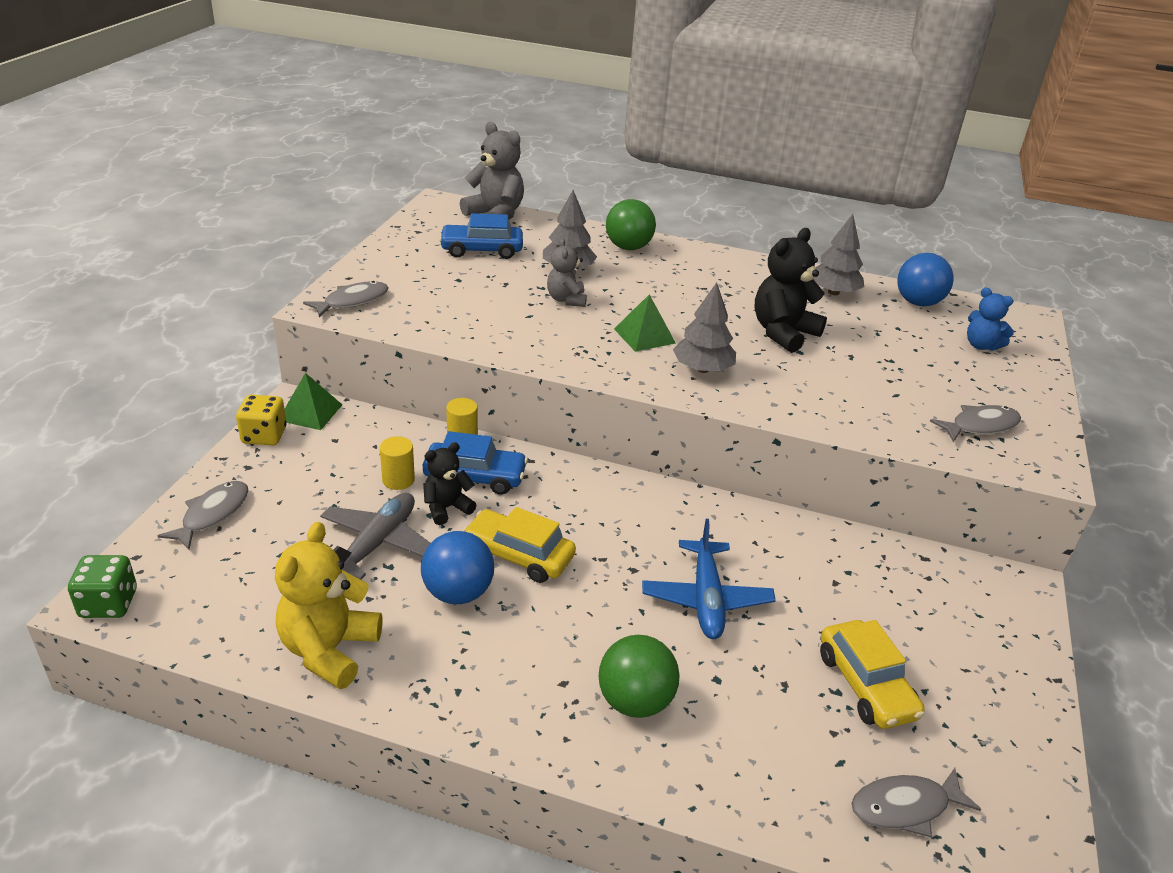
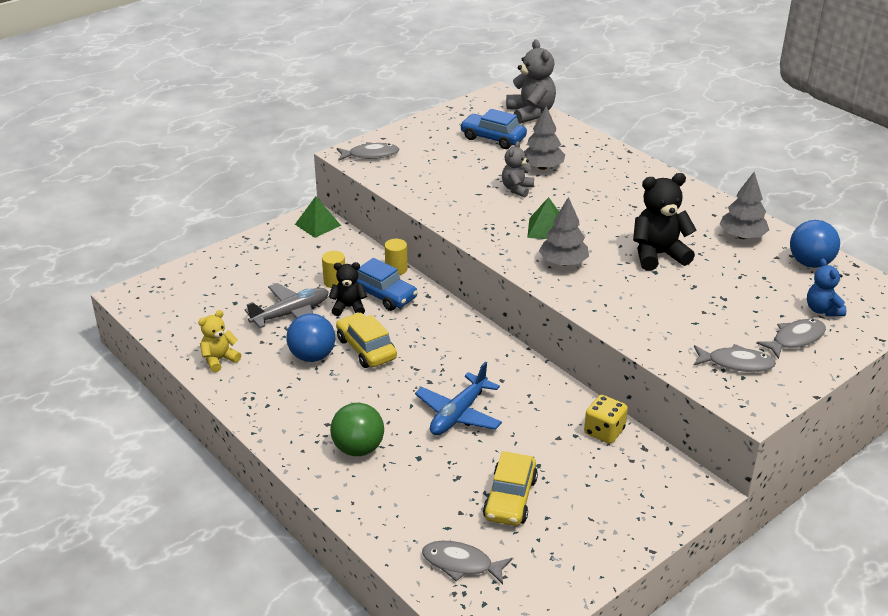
camera: 35 degrees right, 0 degrees up
green dice [68,555,137,618] -> none
grey fish [158,481,248,550] -> grey fish moved to [756,319,826,359]
yellow dice [236,395,287,445] -> yellow dice moved to [584,395,628,444]
yellow teddy bear [275,522,382,689] -> yellow teddy bear [198,310,241,372], size x0.60
green ball [606,199,656,250] -> none

